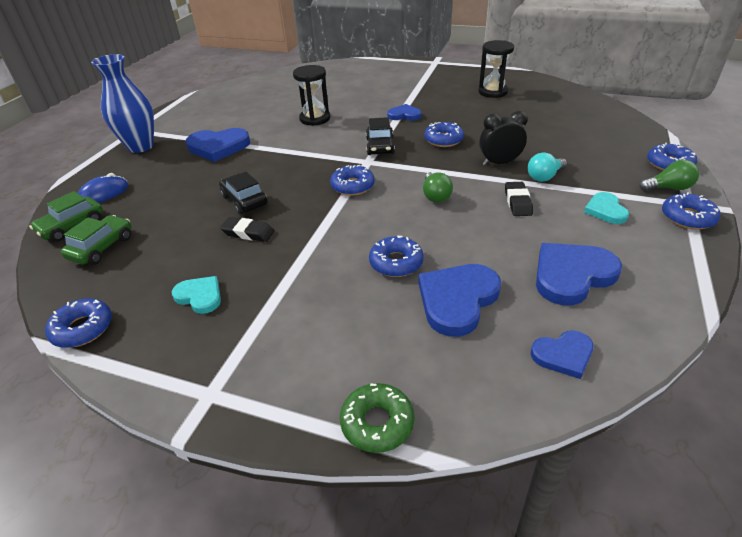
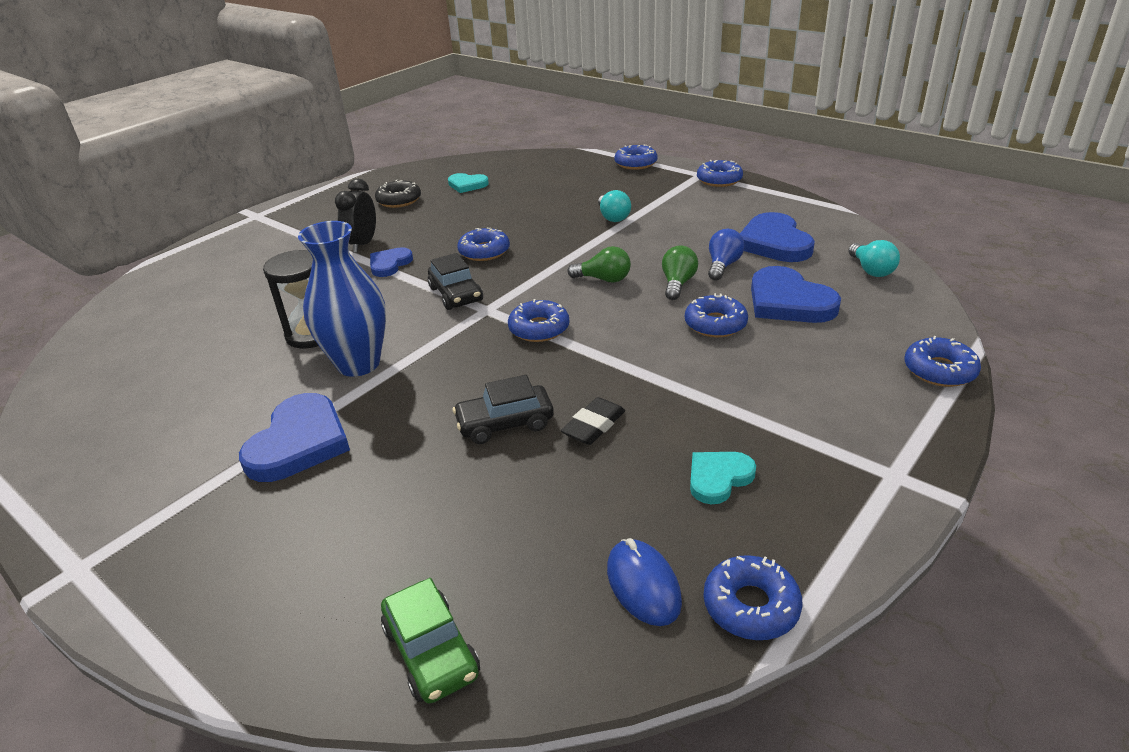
camera: 70 degrees left, 5 degrees down
green car [61,215,131,265] -> none
blue mouse [78,173,129,203] -> blue mouse moved to [607,538,682,626]
blue vase [91,54,154,153] -> blue vase moved to [298,221,386,377]
green donut [340,383,415,453] -> blue donut [904,336,981,387]
black car [366,117,395,155] -> black car turned 45 degrees clockwise [428,253,483,310]
black hourglass [478,40,514,98] -> black donut [375,179,421,208]
black clock [479,111,528,165] -> black clock moved to [335,179,376,253]
black eraser [505,182,533,216] -> none
blue heart [531,330,594,379] -> turquoise light bulb [848,240,900,277]
turquoise heart [584,192,629,224] -> turquoise heart moved to [448,173,489,193]
green light bulb [639,160,699,191] -> green light bulb moved to [662,246,698,300]
none -> blue light bulb [708,229,745,280]

